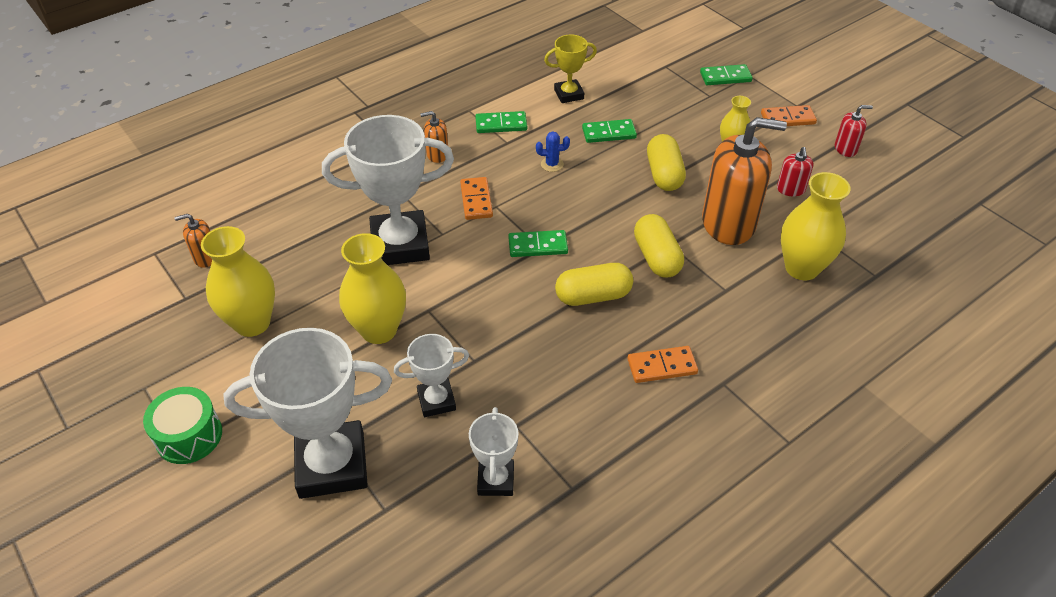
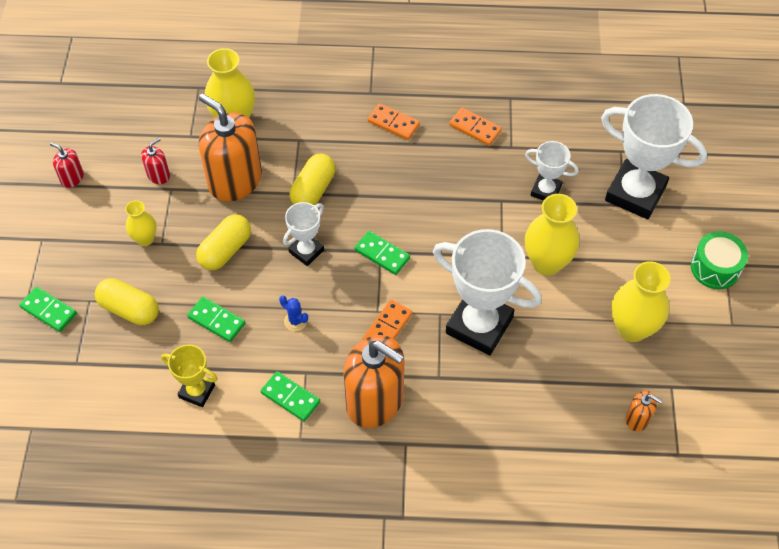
camera: 140 degrees left, 10 degrees up
orange soap dispenser [420,111,448,163] -> orange soap dispenser [343,335,404,428], size x2.25
white trophy [469,407,519,496] -> white trophy moved to [283,202,324,266]
yellow capsule [555,263,633,306] -> yellow capsule moved to [95,278,159,325]
orange domino [761,105,817,126] -> orange domino moved to [449,108,502,146]

